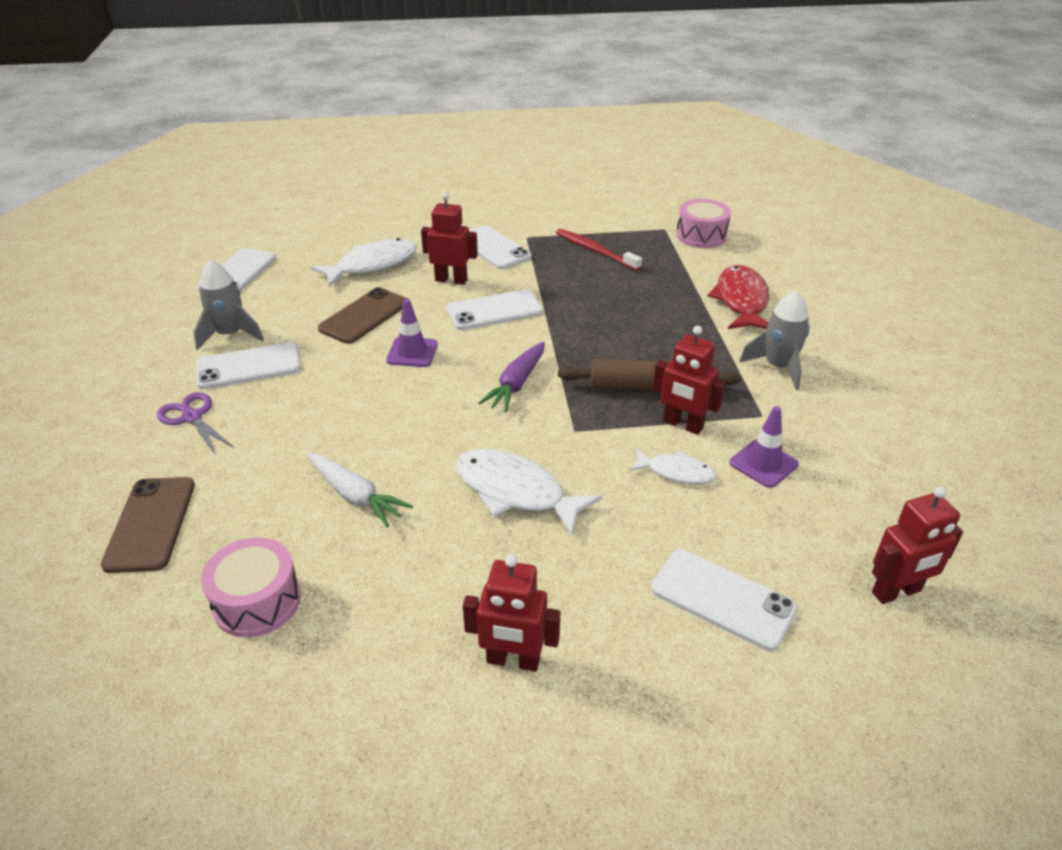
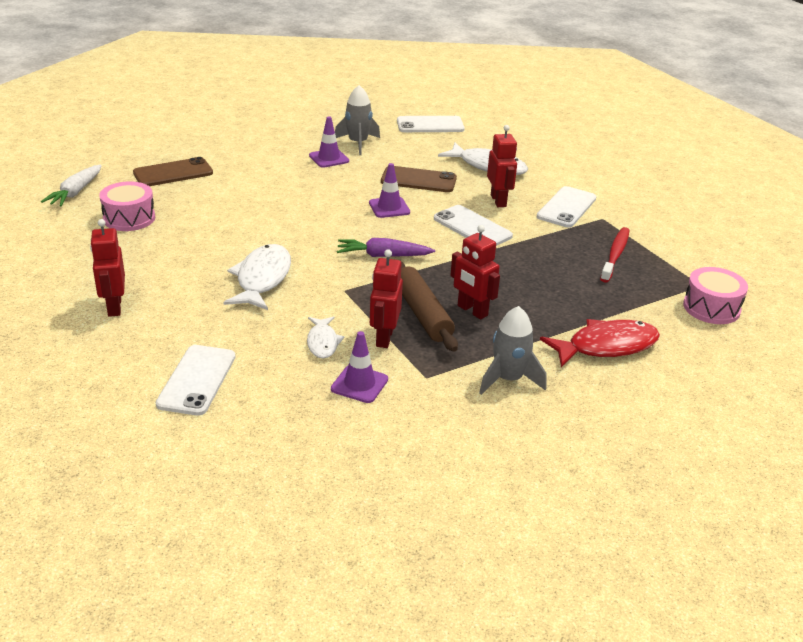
camera: 65 degrees right, 5 degrees down
purple scissors [157,392,235,455] -> none
white phone [196,342,301,389] -> purple traffic cone [309,116,349,168]
white carrot [307,453,413,527] -> white carrot moved to [41,165,102,206]
red robot [872,487,963,604] -> red robot moved to [450,225,500,320]

